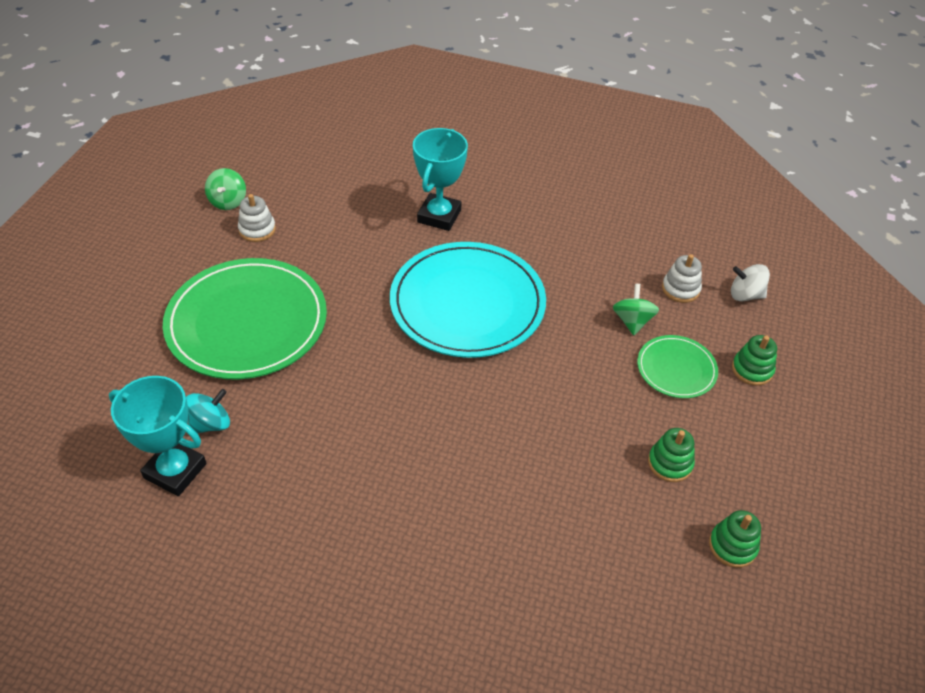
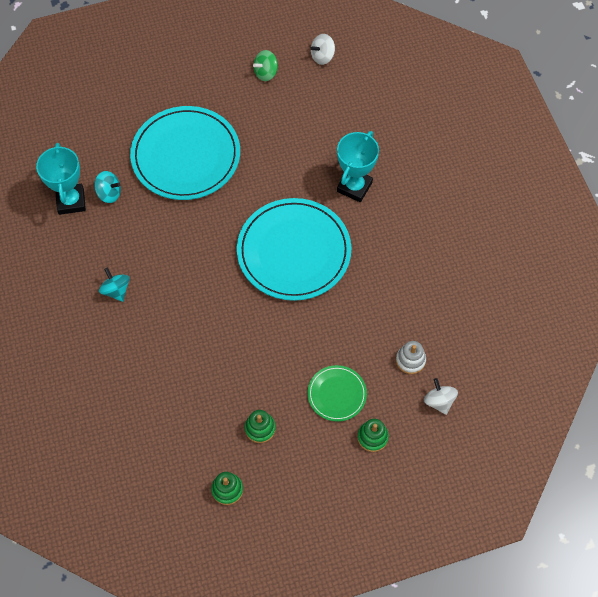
camera: 55 degrees right, 15 degrees up
green plate [163,258,327,379] -> turquoise plate [130,106,240,200]
white stacking toy [238,194,276,242] -> none
turquoise trophy [413,128,468,231] -> turquoise trophy turned 45 degrees counterclockwise [337,131,379,202]
green spinning top [613,284,659,335] -> none
none -> turquoise spinning top [99,267,130,302]
none -> white spinning top [311,34,335,65]

